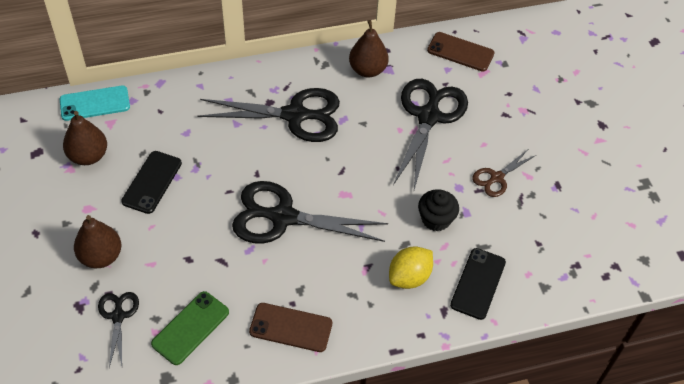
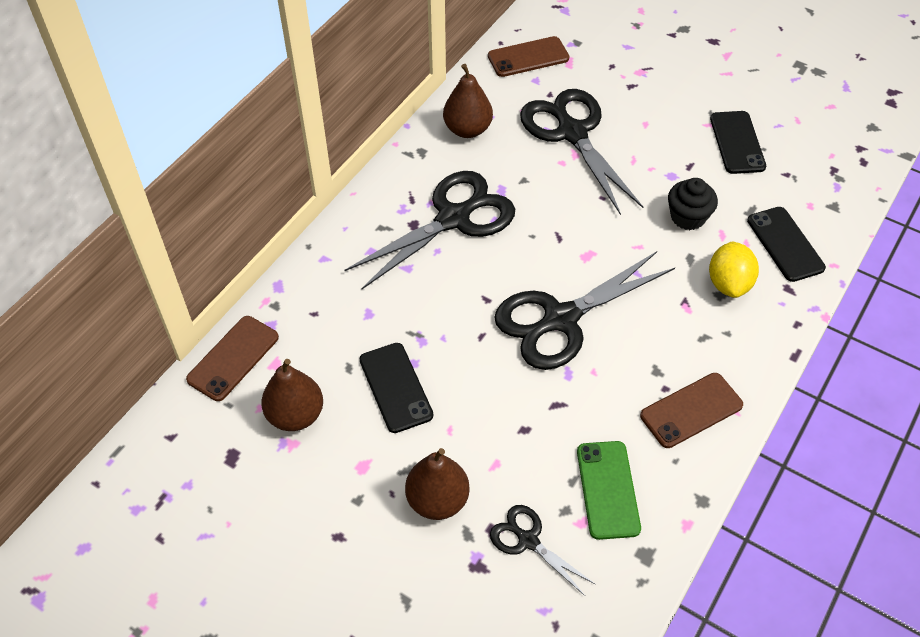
camera: 40 degrees left, 0 degrees up
turquoise phone [60,85,130,121] -> brown phone [186,316,279,401]
brown scissors [472,150,536,197] -> none
none -> black phone [710,111,766,174]

